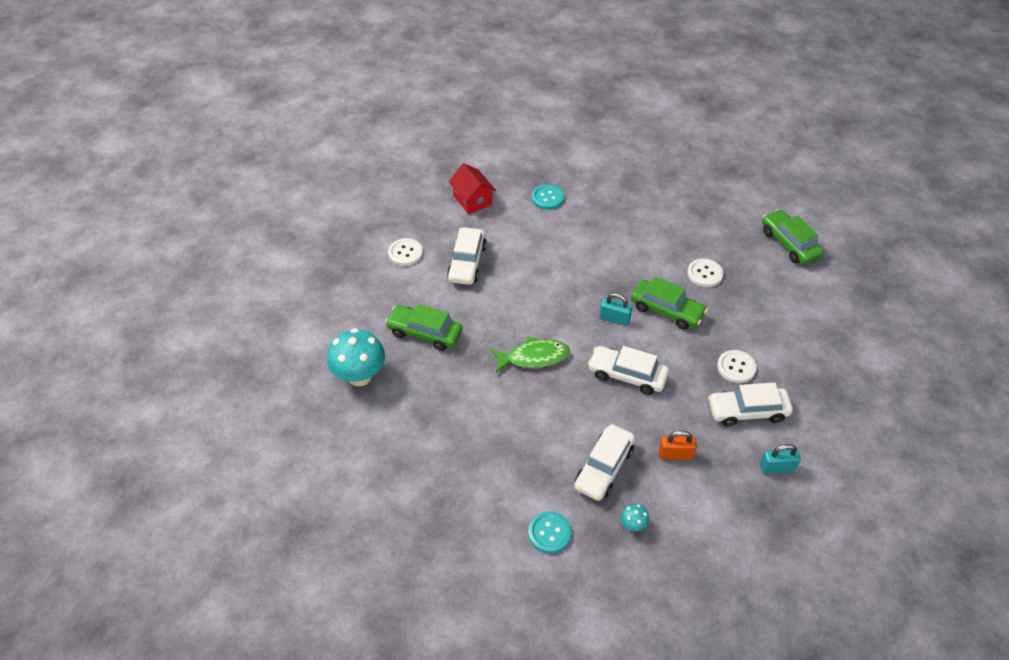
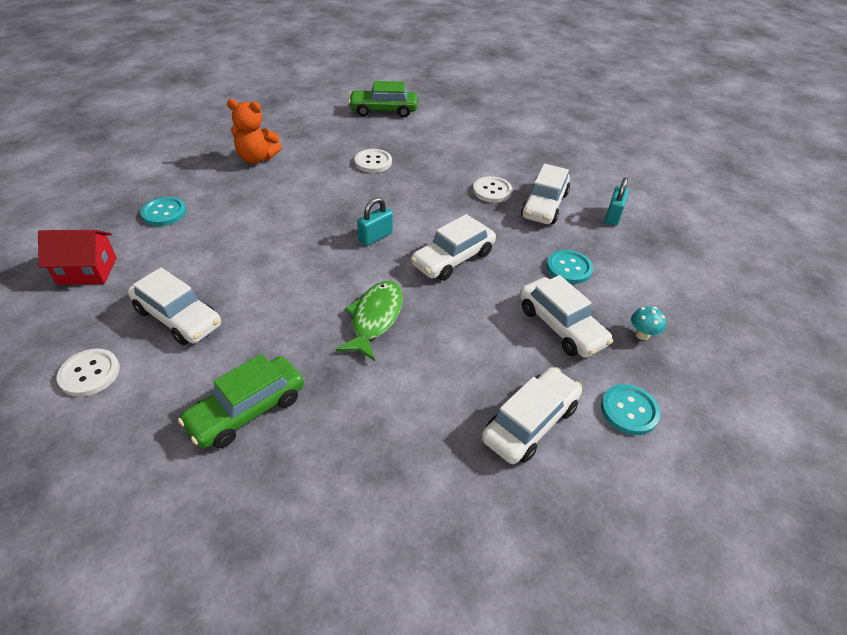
camera: 65 degrees left, 5 degrees down
turquoise mushroom [327,328,385,386] -> none
green car [631,277,708,330] -> none
orange padlock [659,430,697,460] -> turquoise button [547,250,593,284]
none -> orange teddy bear [227,99,282,164]
none -> white car [482,367,582,464]

